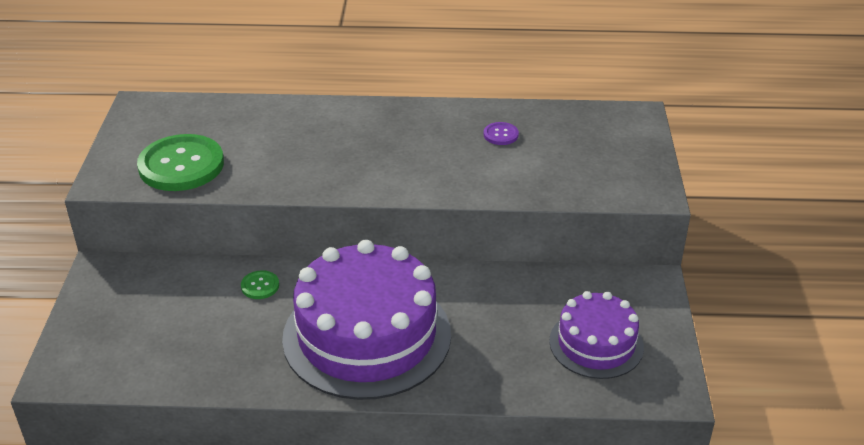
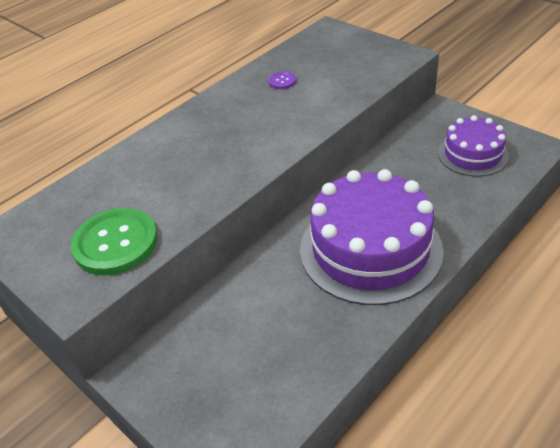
camera: 45 degrees left, 5 degrees up
green button [241,270,279,299] -> none

